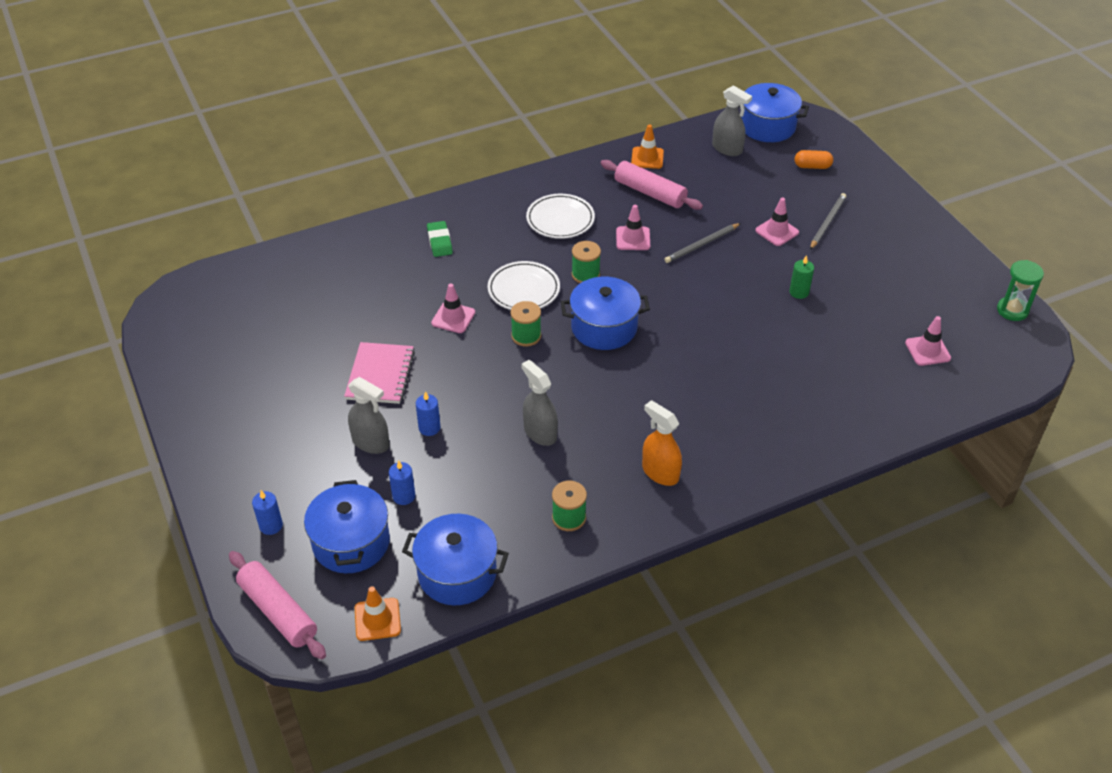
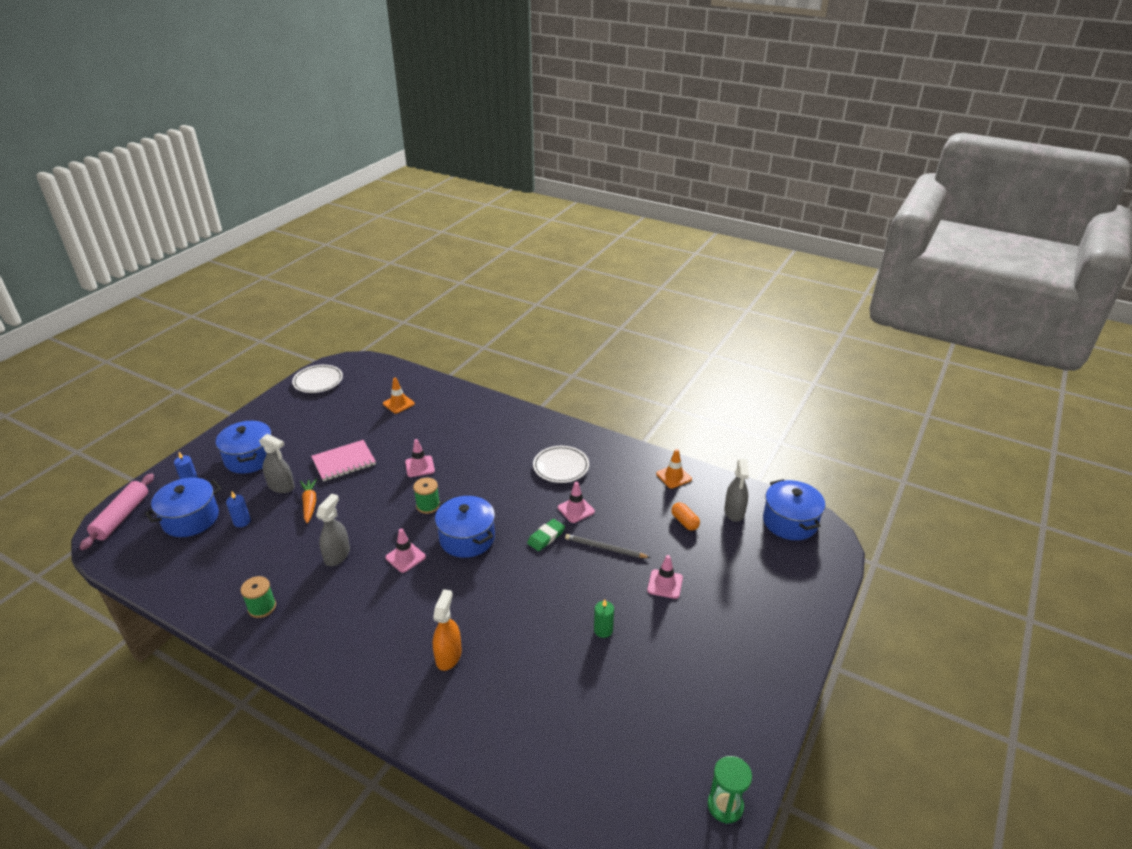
camera: 55 degrees right, 10 degrees down
grey spray bottle [348,377,390,454] -> grey spray bottle turned 60 degrees counterclockwise [259,434,295,493]
orange traffic cone [355,586,401,641] -> orange traffic cone moved to [383,378,415,414]
blue pot [402,514,509,605] -> blue pot moved to [216,420,271,474]
blue candle [416,391,441,436] -> orange carrot [300,478,317,523]
green eraser [427,221,453,257] -> green eraser moved to [527,519,565,551]
white plate [488,261,560,310] -> white plate moved to [292,365,343,393]
green spool [572,241,601,283] -> none
pink rolling pin [601,160,703,210] -> none
orange spray bottle [642,400,682,486] -> orange spray bottle moved to [433,589,462,671]
orange capsule [795,150,833,169] -> orange capsule moved to [671,502,700,531]
grey pencil [810,193,846,250] -> none
pink traffic cone [905,316,951,366] -> pink traffic cone moved to [385,528,426,573]

